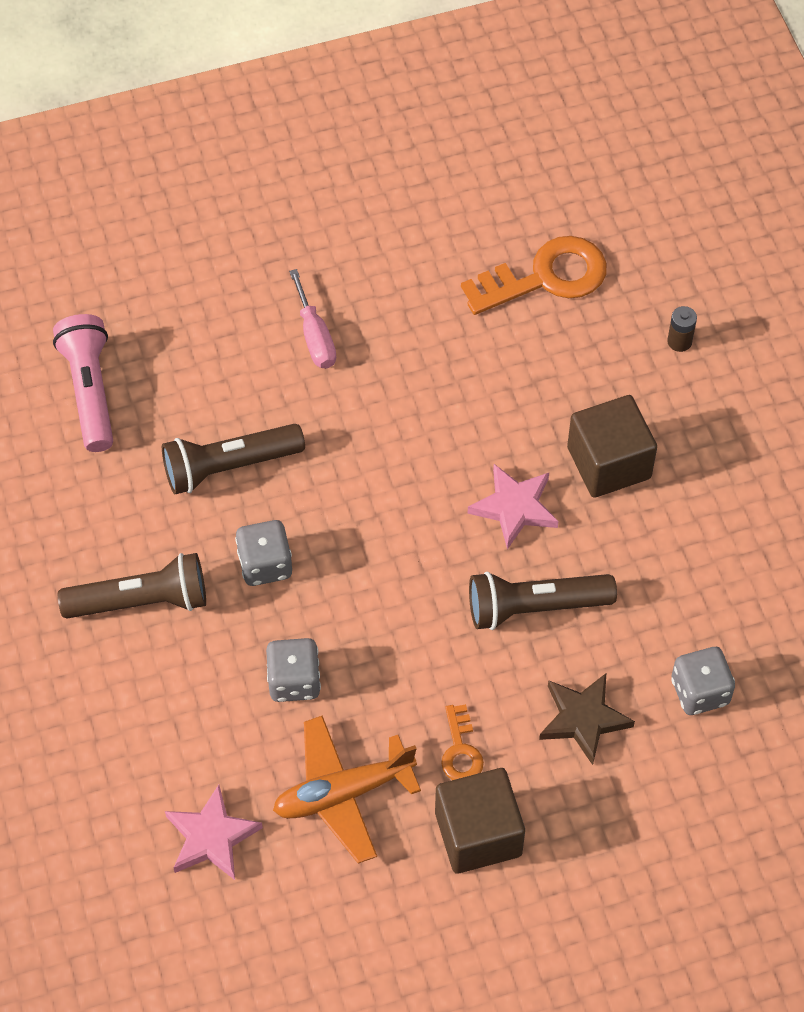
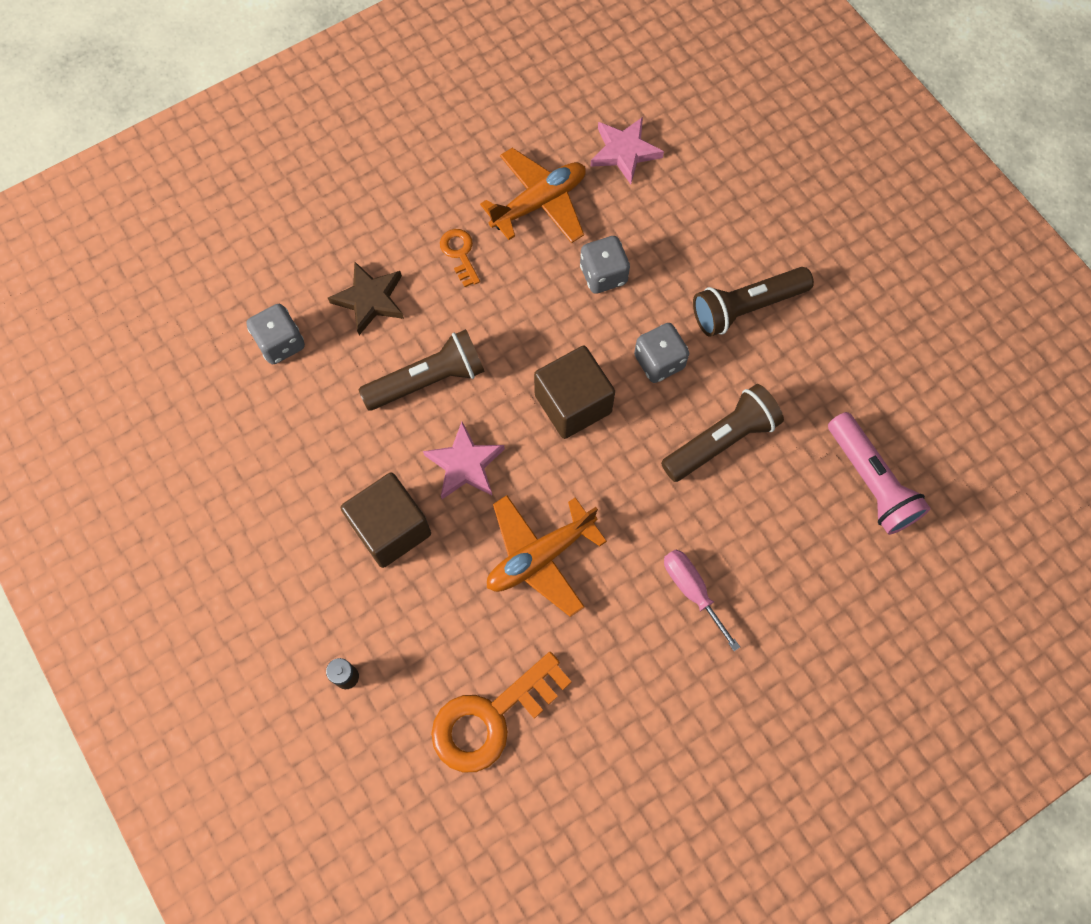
camera: 165 degrees right, 10 degrees up
brown cube [435,768,525,874] -> brown cube moved to [534,345,615,439]
none -> orange plane [487,495,607,617]

